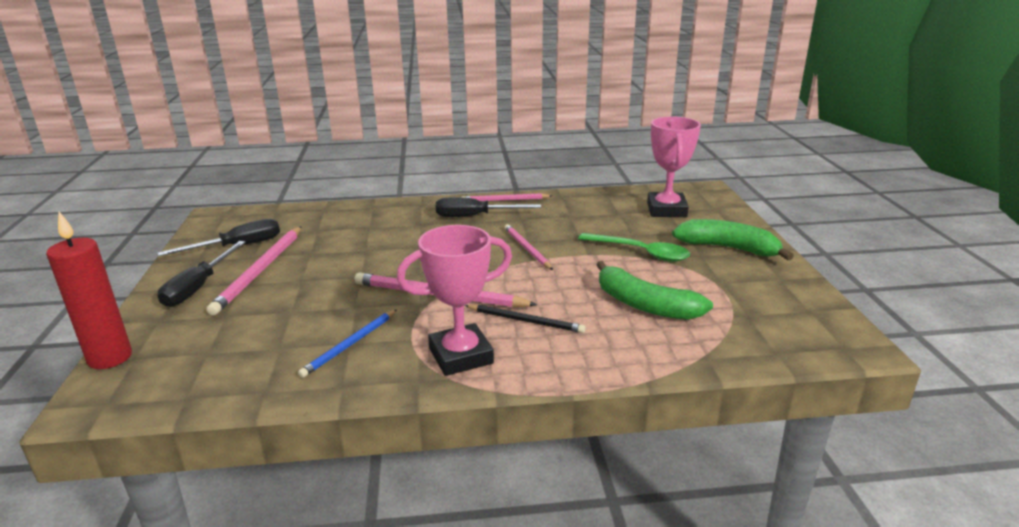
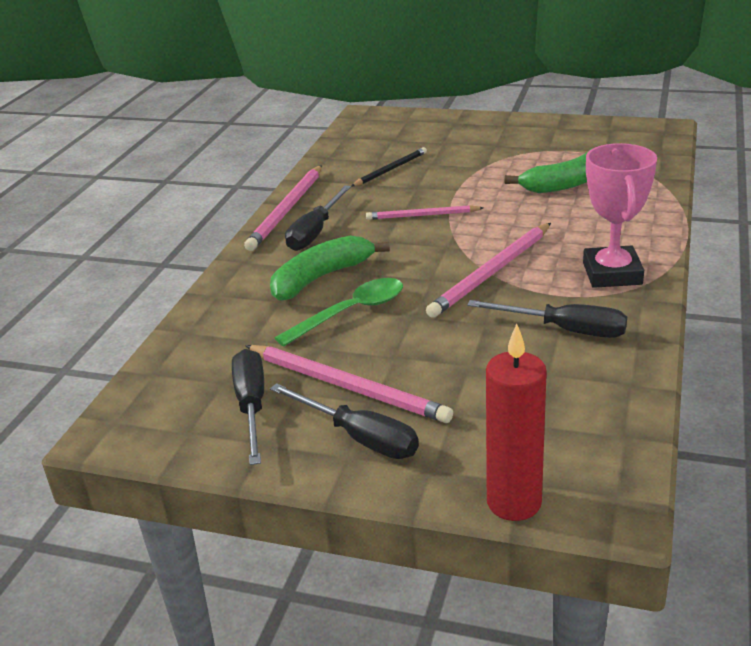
camera: 65 degrees left, 5 degrees up
blue pencil [298,309,397,378] -> black screwdriver [467,300,627,338]
pink pencil [462,193,552,201] -> pink pencil [244,165,322,251], size x1.61
black pencil [465,304,586,333] -> black pencil moved to [351,147,427,186]
green spoon [578,233,690,262] -> green spoon moved to [275,278,403,346]
pink trophy [647,116,701,217] -> none
green banana [672,219,794,261] -> green banana moved to [270,235,390,301]

